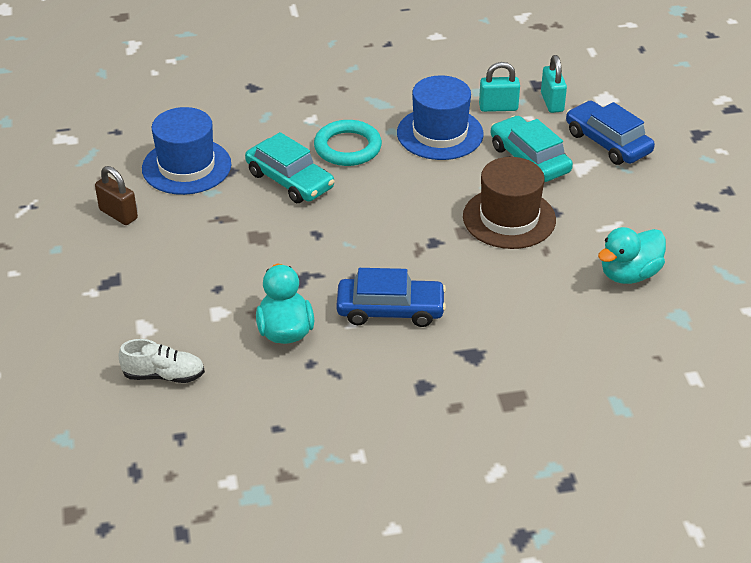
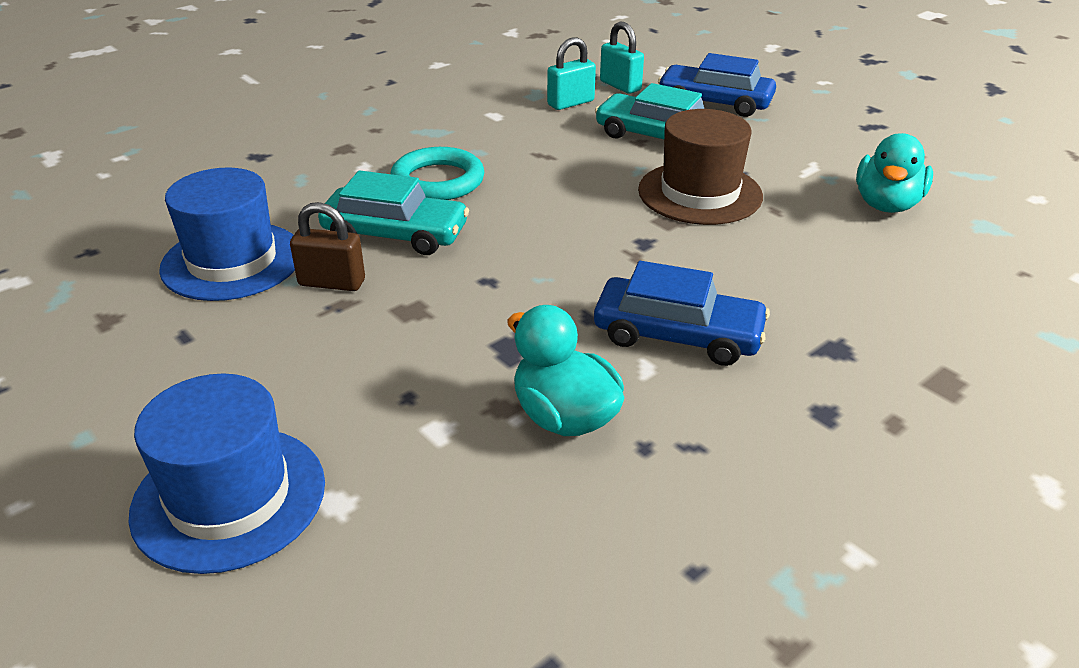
camera: 30 degrees left, 5 degrees down
brown padlock [95,166,138,225] -> brown padlock moved to [290,202,365,291]
white shoe [118,339,205,383] -> none
blue car [336,268,446,327] -> blue car turned 45 degrees clockwise [594,261,770,366]
blue hat [397,75,484,160] -> blue hat moved to [128,374,325,574]

